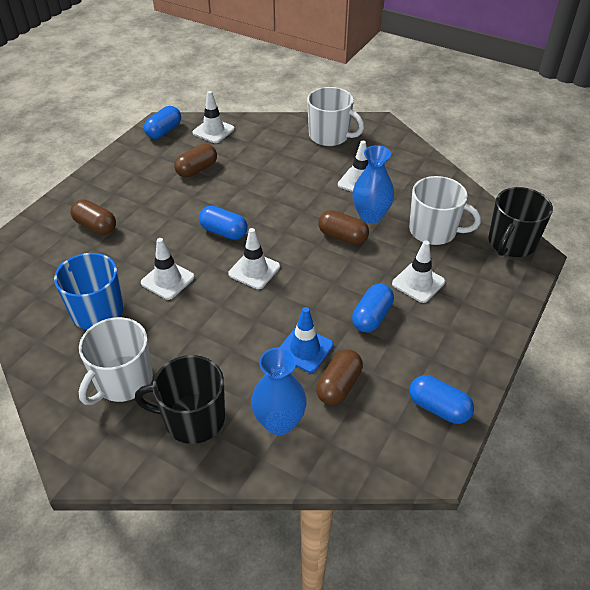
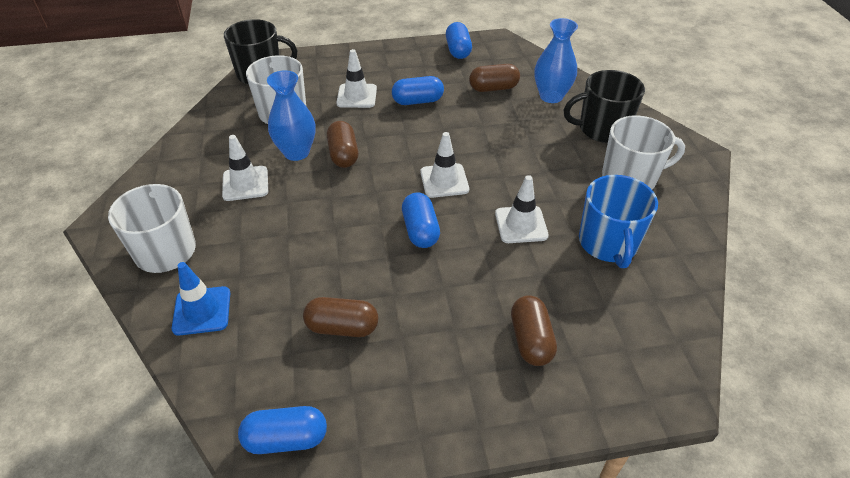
camera: 130 degrees left, 0 degrees up
black mug [135,355,225,444] -> black mug turned 120 degrees clockwise [564,70,645,143]
white traffic cone [192,91,235,143] -> none
blue traffic cone [279,307,333,373] -> blue traffic cone moved to [172,262,230,336]

